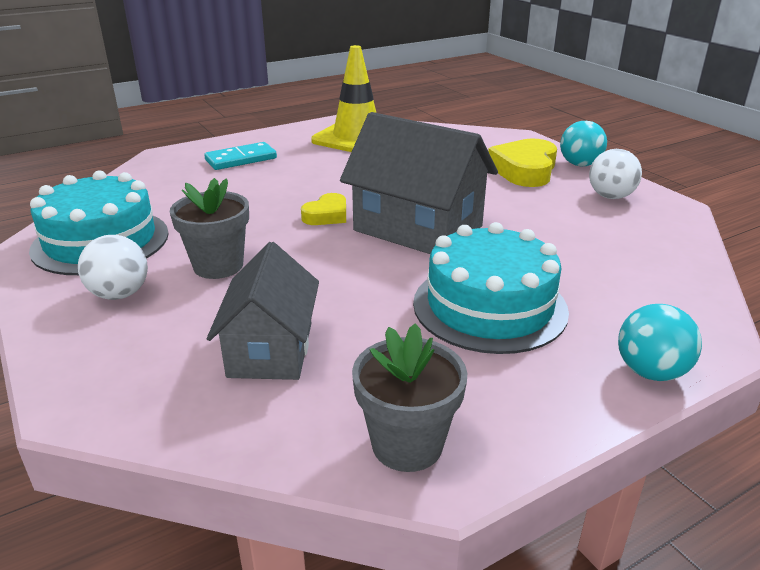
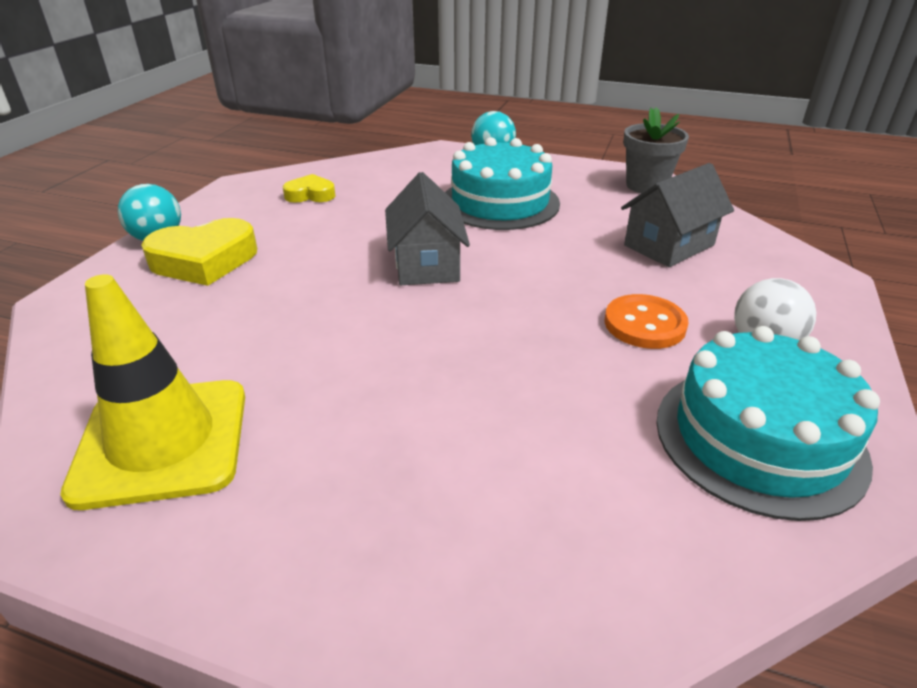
camera: 130 degrees left, 5 degrees up
grey flower pot [170,178,249,279] -> orange button [605,294,689,349]
turquoise domino [204,142,277,170] -> none
yellow heart [301,193,346,225] -> yellow heart moved to [283,174,335,203]
grey house [340,112,498,254] -> grey house [385,172,470,285], size x0.66
white ball [589,149,642,199] -> none

